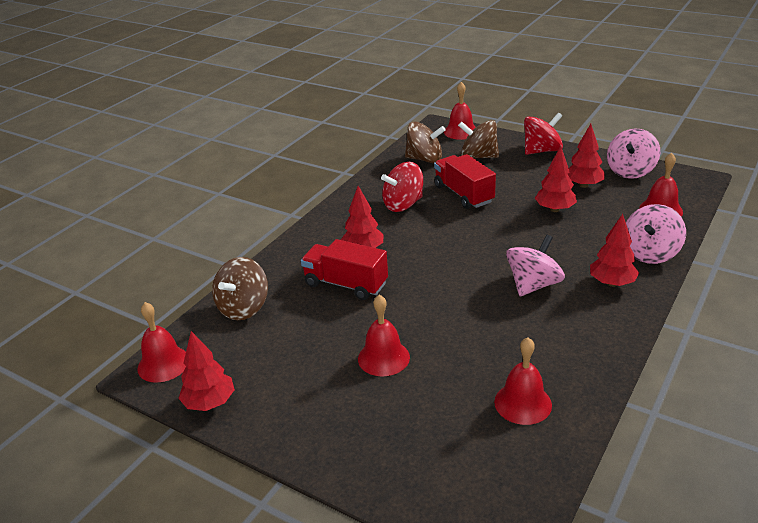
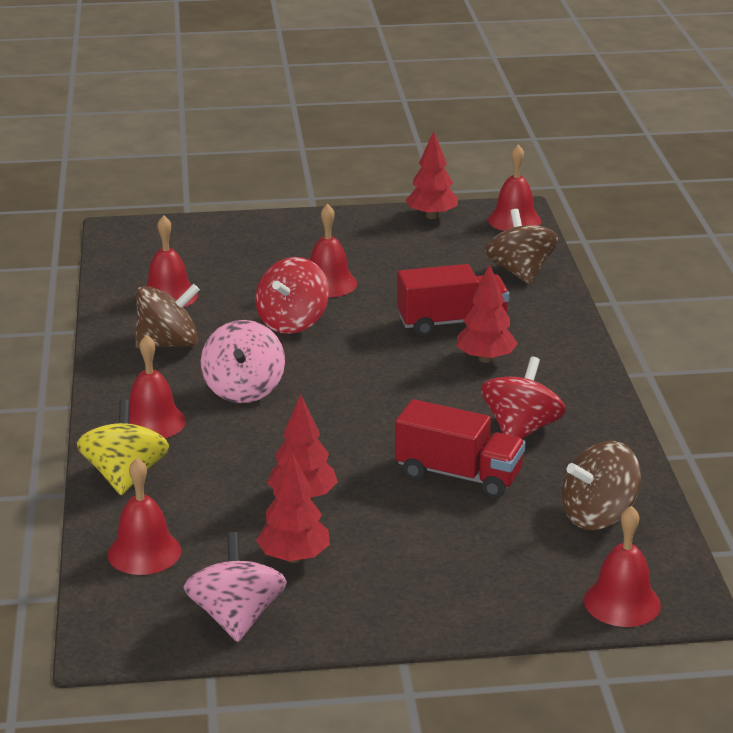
camera: 140 degrees right, 5 degrees down
brown spinning top [458,120,499,159] -> brown spinning top moved to [135,284,200,348]
red spinning top [524,112,563,155] -> red spinning top moved to [255,257,329,334]
red tree [590,214,639,287] -> red bell [129,334,186,438]
pink spinning top [626,204,686,264] -> yellow spinning top [77,399,169,495]

